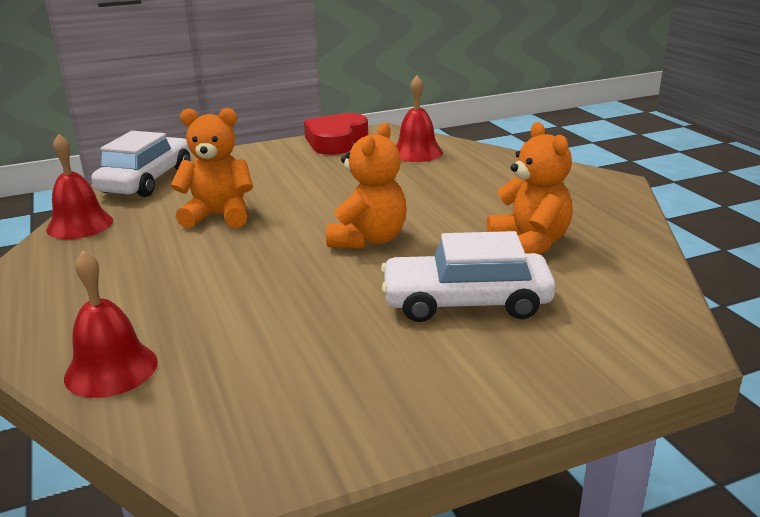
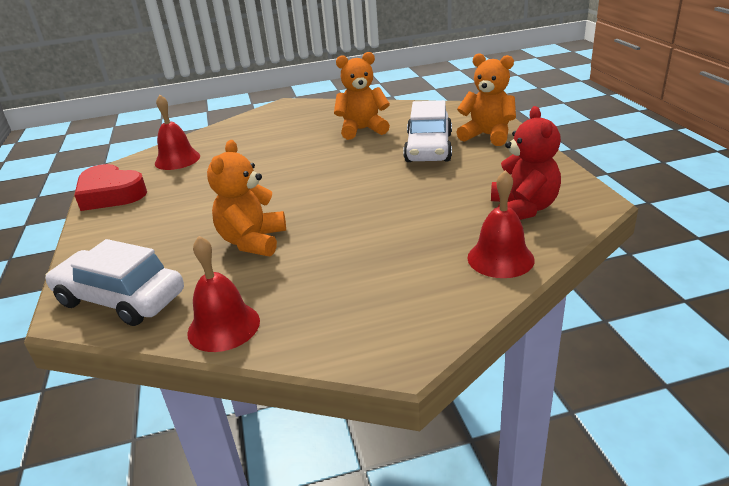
camera: 80 degrees left, 5 degrees up
orange teddy bear [326,123,407,249] -> orange teddy bear moved to [456,53,516,146]
none -> red teddy bear [491,106,561,220]

